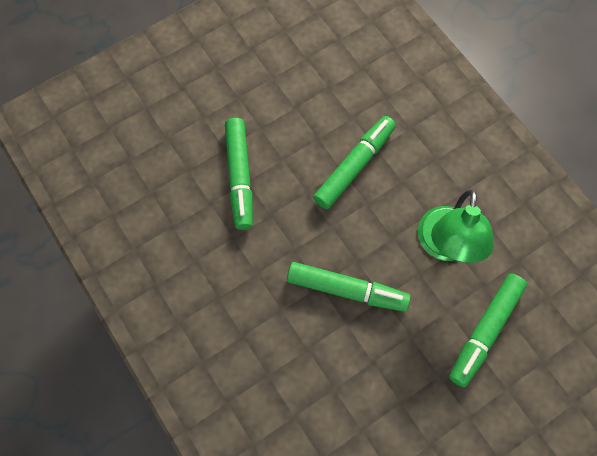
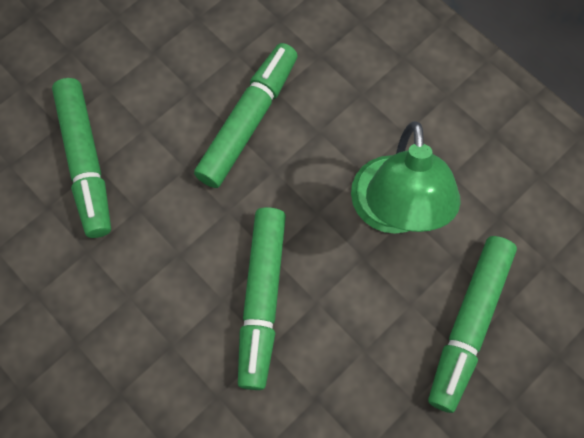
camera: 10 degrees left, 0 degrees up
green marker [287,262,411,312] -> green marker turned 90 degrees clockwise [238,207,286,390]

